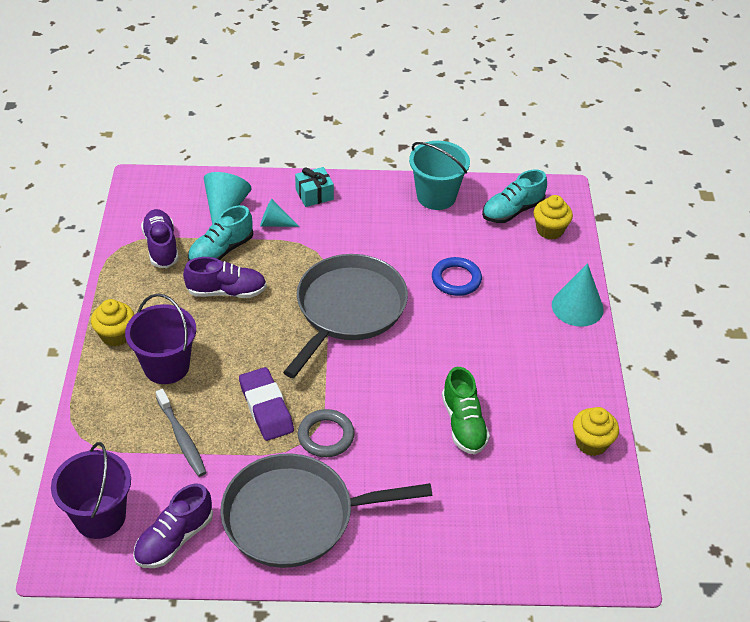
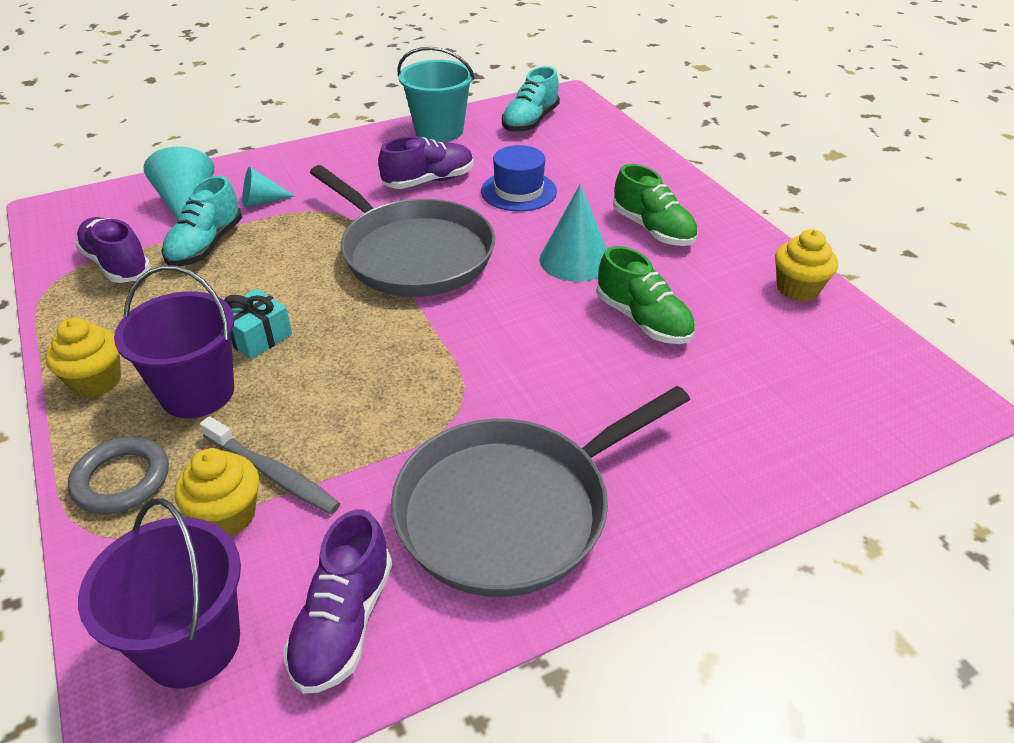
camera: 25 degrees left, 5 degrees down
purple shoe [183,257,267,298] -> purple shoe moved to [378,136,473,189]
purple eraser [239,367,294,441] -> none
grey pan [283,254,408,378] -> grey pan turned 135 degrees clockwise [310,165,495,297]
turquoise gift [295,167,334,207] -> turquoise gift moved to [224,288,292,359]
grey ring [298,409,355,457] -> grey ring moved to [68,437,169,514]
blue ring [432,257,482,296] -> blue hat [481,145,557,211]
yellow cupcake [534,195,573,240] -> yellow cupcake moved to [174,448,259,536]
turquoise cone [552,263,604,327] -> turquoise cone moved to [539,184,607,282]
none -> green shoe [613,164,698,246]

